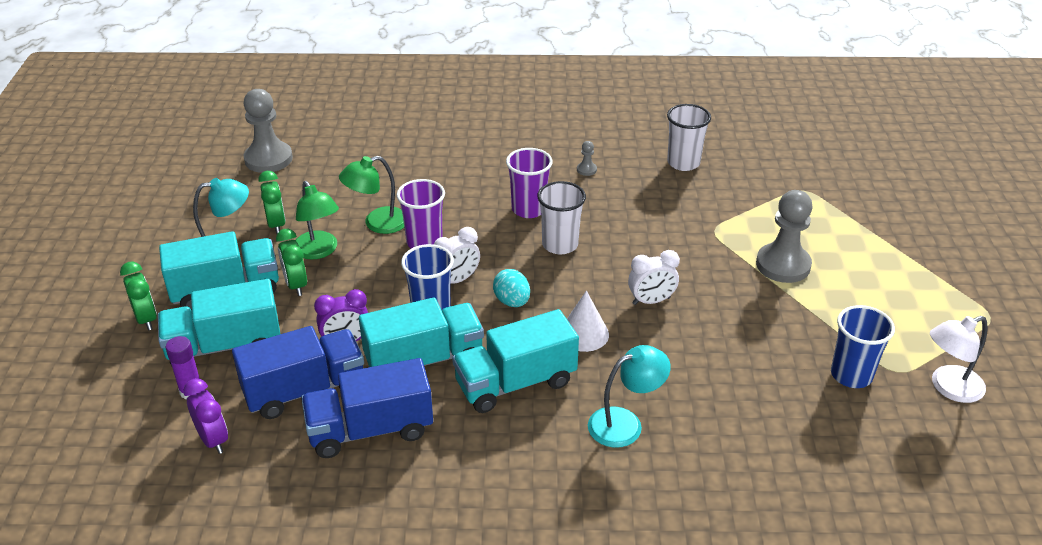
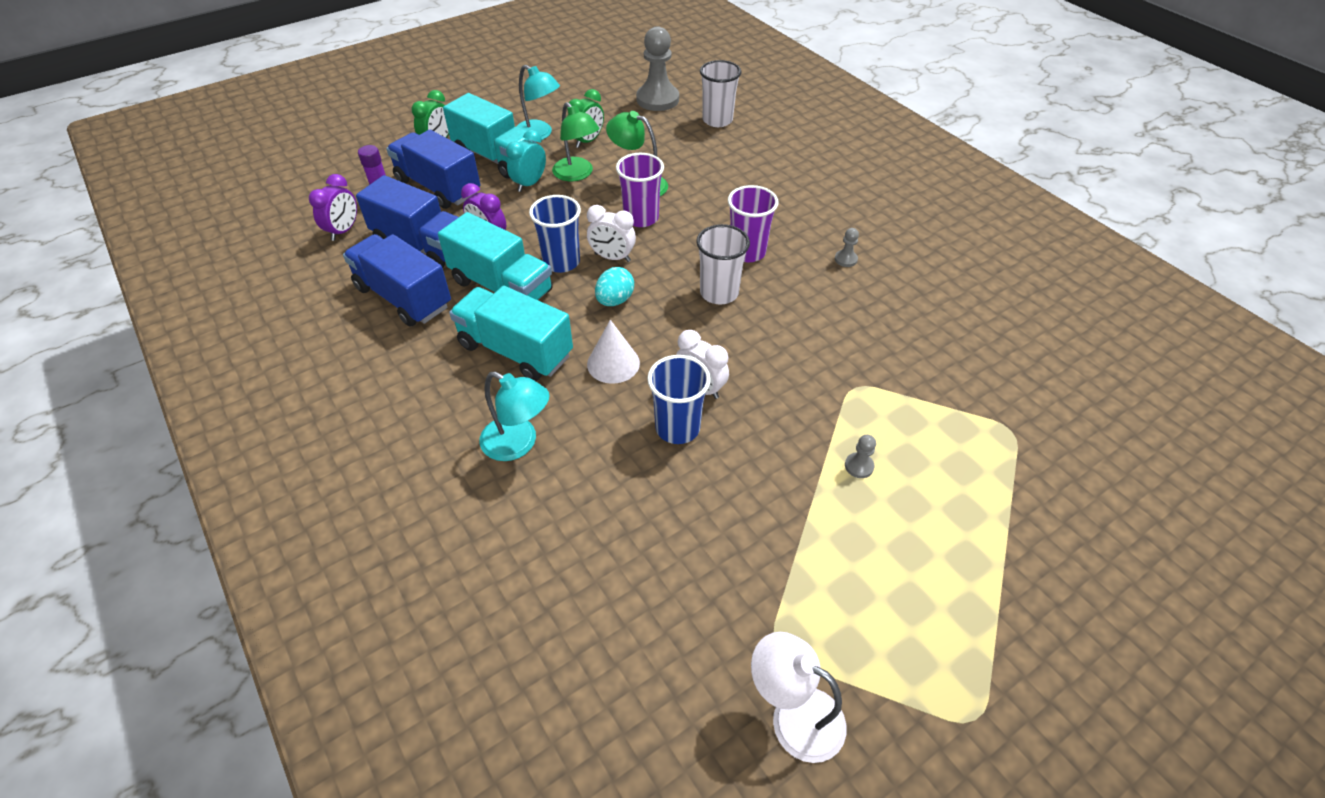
camera: 55 degrees right, 10 degrees up
turquoise truck [158,279,280,366] -> blue truck [386,130,480,209]
green clock [276,229,307,296] -> turquoise clock [506,130,546,192]
green lamp [296,181,339,260] -> green lamp turned 60 degrees counterclockwise [552,102,600,181]
white cup [667,104,711,171] -> white cup moved to [700,60,741,127]
grey pawn [756,190,813,283] -> grey pawn [845,435,876,478], size x0.42
blue cup [831,305,895,388] -> blue cup moved to [647,355,711,444]

